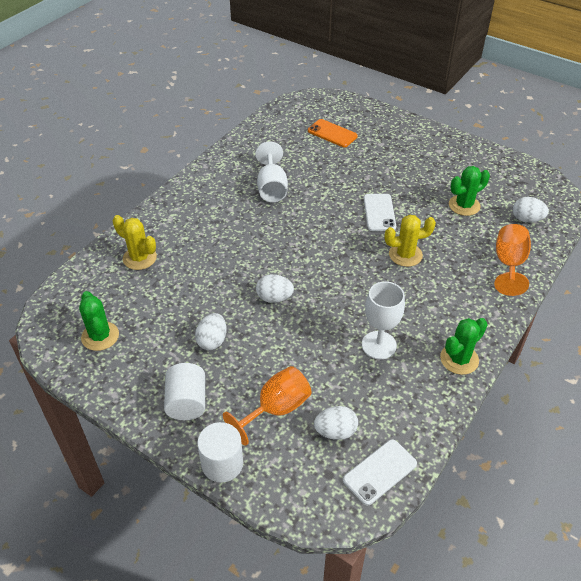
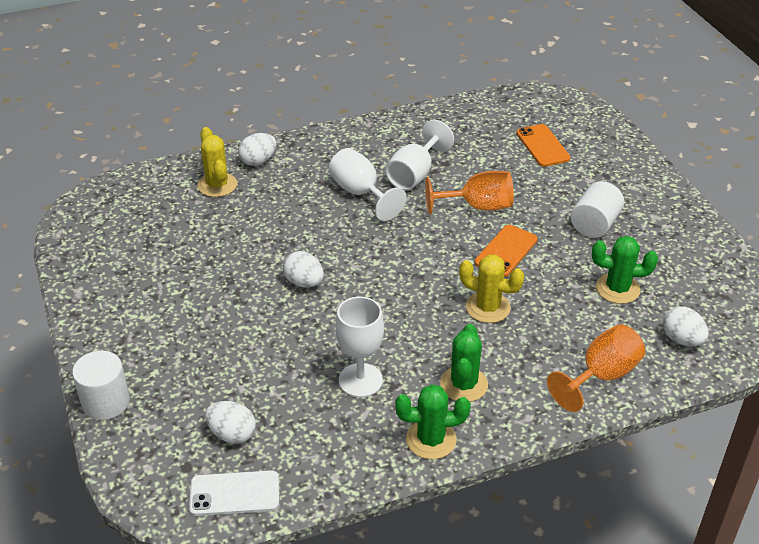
camera: 35 degrees right, 5 degrees down
green cactus [79,291,119,351] -> green cactus moved to [440,324,488,402]
white cylinder [164,363,205,420] -> white cylinder moved to [571,181,624,238]
white egg [195,313,227,350] -> white egg moved to [238,133,276,166]
orange goblet [223,366,312,446] -> orange goblet moved to [425,171,514,215]
white phone [363,194,396,231] -> orange phone [475,225,538,277]
none -> white goblet [329,148,407,221]

